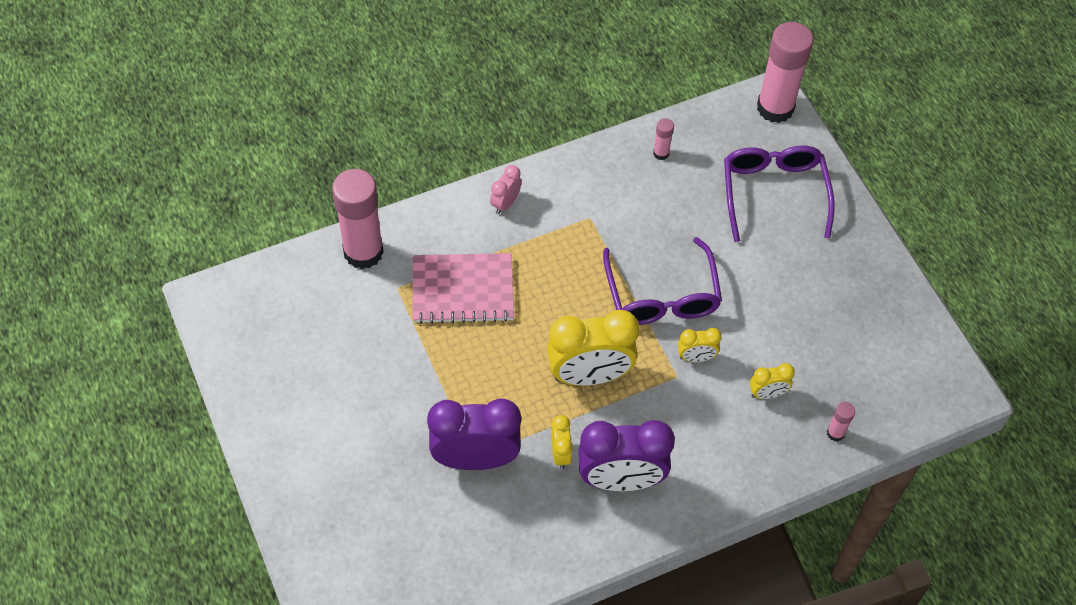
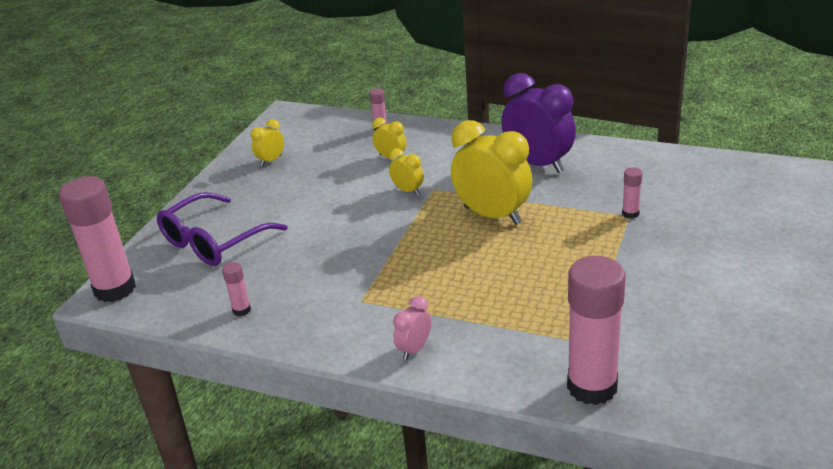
camera: 130 degrees left, 25 degrees down
pink notebook [413,253,514,324] -> none
purple clock [427,398,521,470] -> pink glue stick [622,167,642,219]
pink clock [490,165,522,214] -> pink clock turned 135 degrees clockwise [393,296,431,360]
yellow clock [552,415,573,469] -> yellow clock moved to [251,119,284,166]
purple glasses [603,237,722,325] -> none

